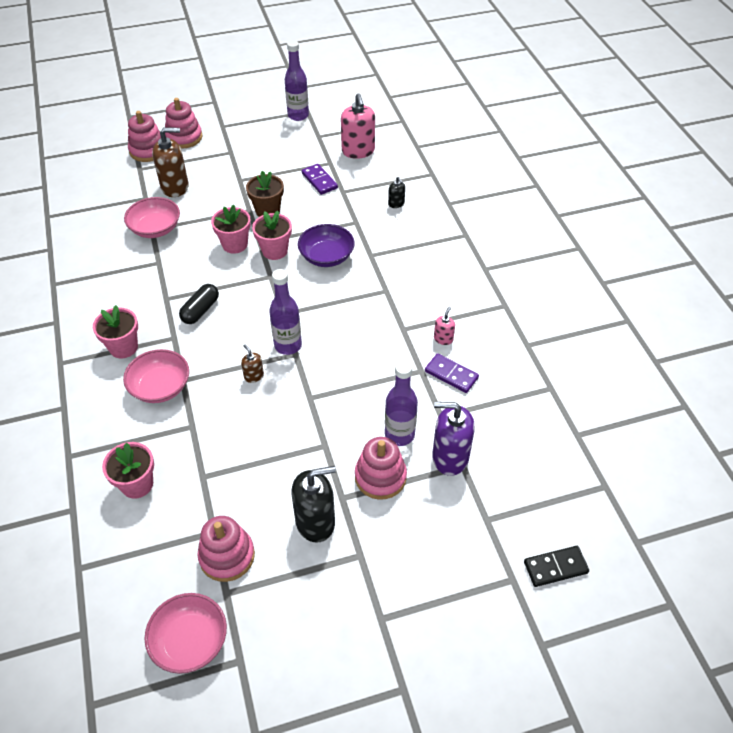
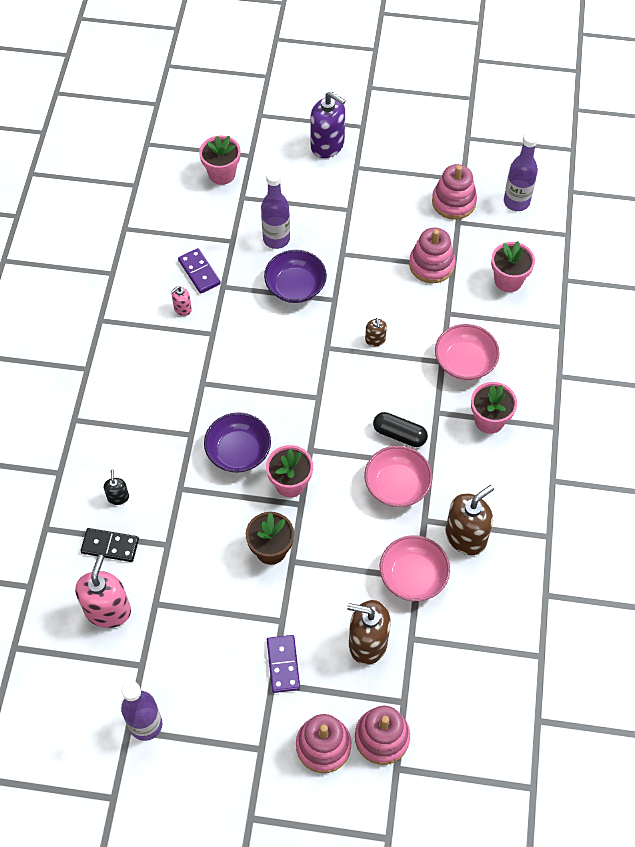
camera: 155 degrees left, 10 degrees up
pink bowl [145,593,227,674] -> pink bowl moved to [364,446,432,507]
black capsule [179,284,219,324] -> black capsule turned 60 degrees clockwise [373,412,428,447]
pink flower pot [211,205,251,254] -> pink flower pot moved to [199,135,241,185]
purple bottle [269,269,302,355] -> purple bottle moved to [504,132,538,211]
black soap dispenser [291,466,336,543] -> none
purple domino [302,164,338,195] -> purple domino moved to [267,635,300,693]
pink stacking toy [355,437,407,500] -> pink stacking toy moved to [409,227,455,283]
purple soap dispenser [432,402,475,476] -> purple soap dispenser moved to [310,91,346,158]
black domino [524,546,589,587] -> black domino moved to [80,528,139,562]
none -> purple bowl [264,250,327,303]
none -> brown soap dispenser [445,485,494,555]

